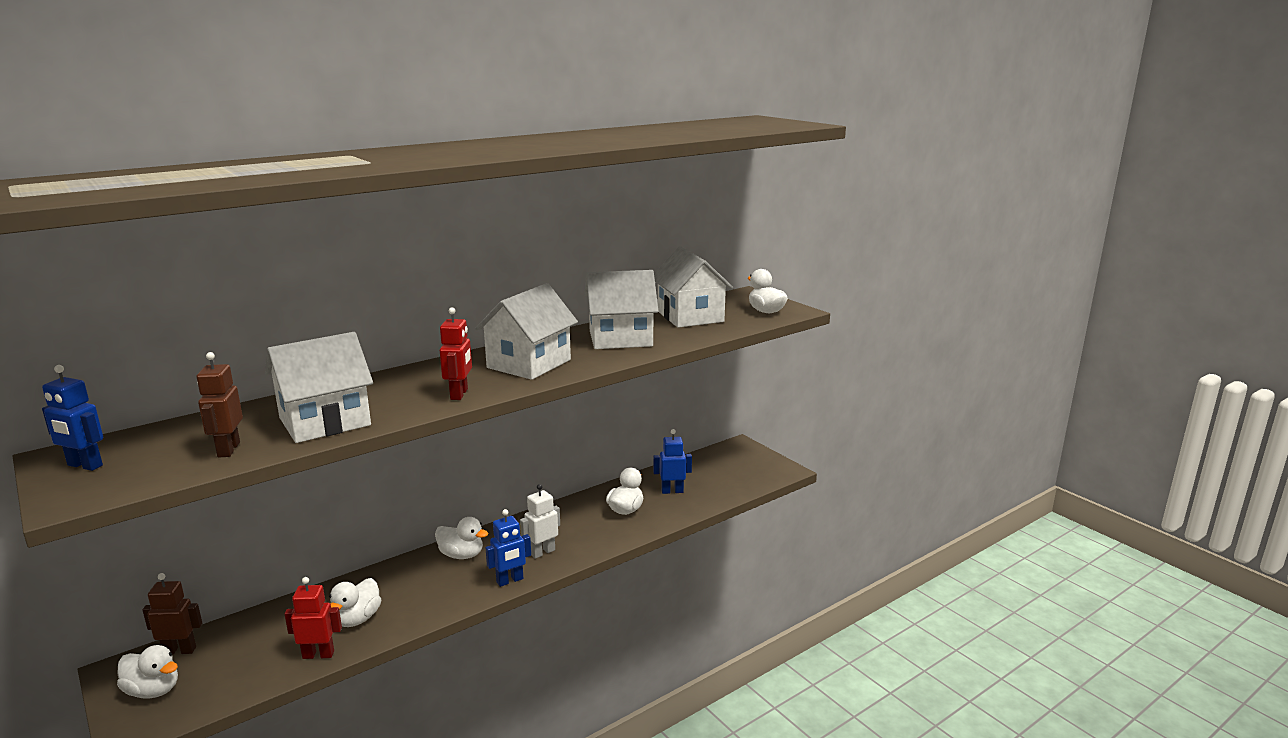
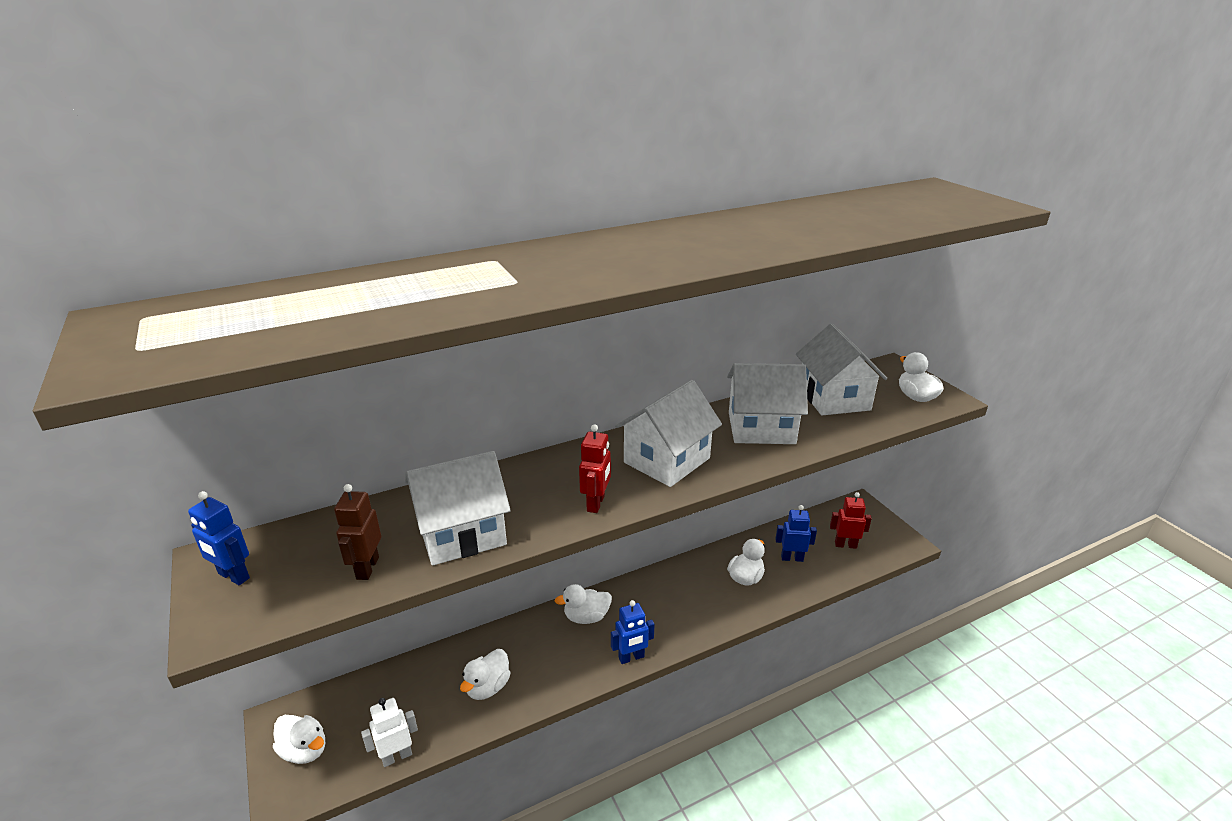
camera: 10 degrees right, 10 degrees up
brown robot [143,573,202,655] -> none
red robot [285,577,342,659] -> red robot moved to [830,492,872,549]
white duck [435,517,488,559] -> white duck turned 135 degrees clockwise [555,584,612,624]
white robot [520,484,560,559] -> white robot moved to [361,698,418,767]

